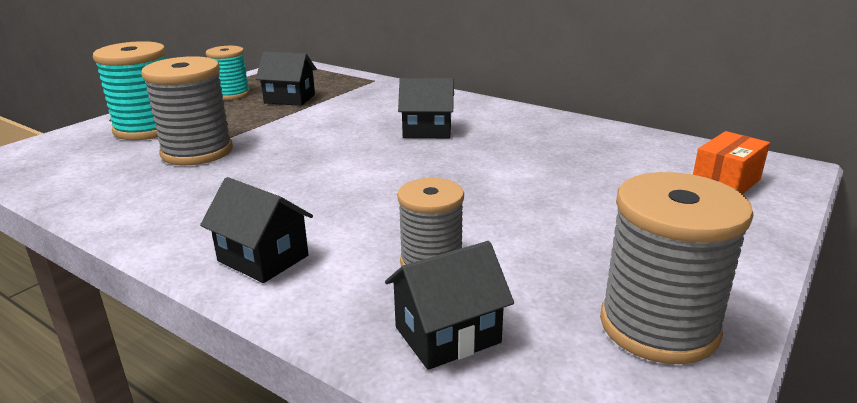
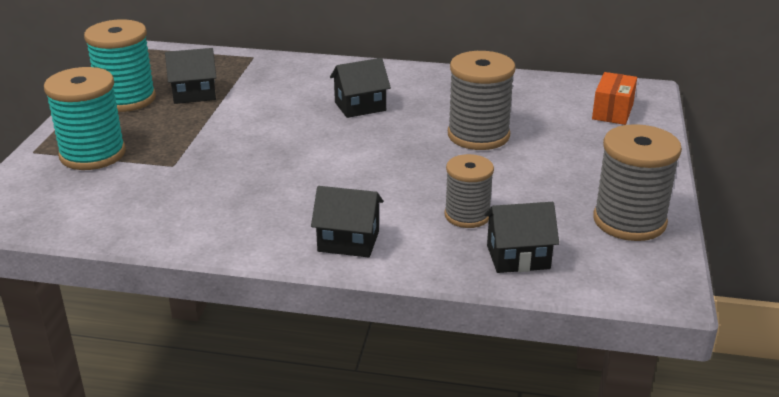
camera: 25 degrees left, 5 degrees up
grey spool [141,56,233,165] -> grey spool moved to [448,51,516,150]
turquoise spool [206,46,250,100] -> turquoise spool [84,19,156,112], size x1.55
black house [385,241,514,370] -> black house turned 45 degrees clockwise [484,202,559,273]

